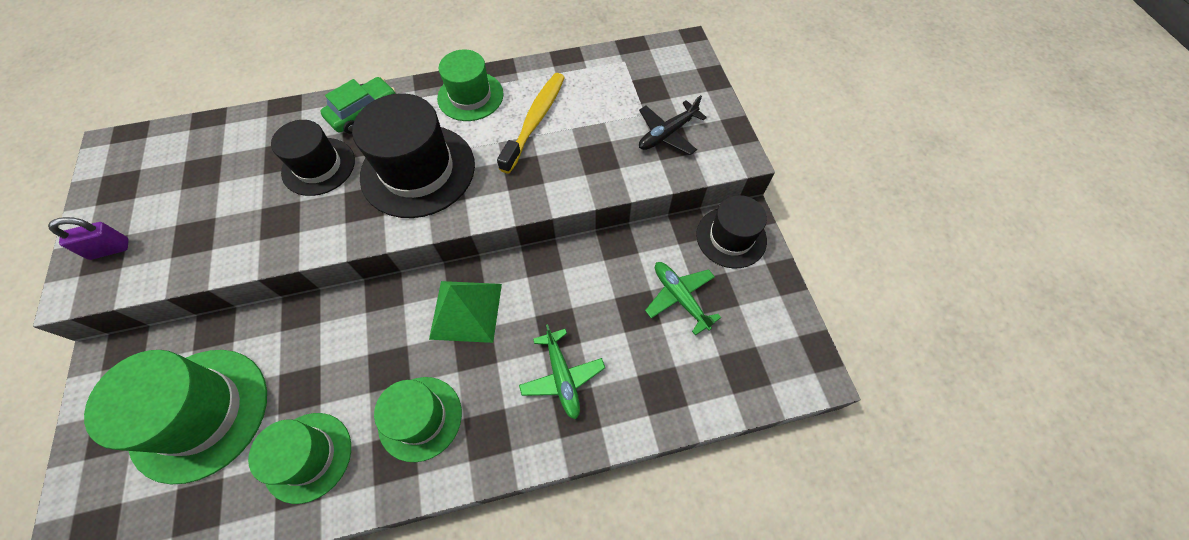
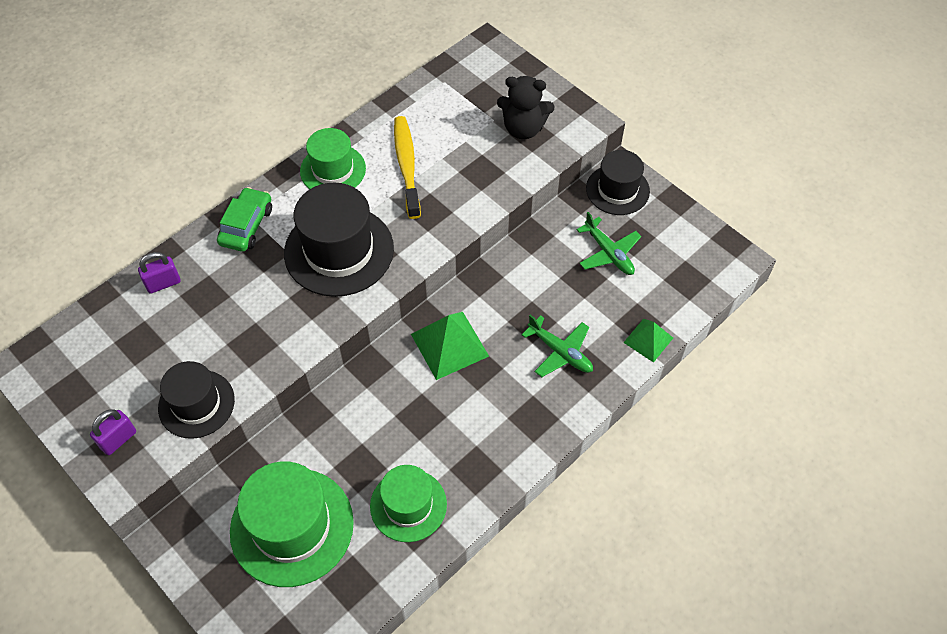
camera: 30 degrees left, 5 degrees down
black hat [271,120,355,196] -> black hat moved to [158,361,235,439]
green hat [374,377,462,462] -> none
black plane [639,95,707,155] -> black teddy bear [497,76,555,139]
green plane [645,262,721,336] -> green plane turned 150 degrees counterclockwise [577,212,641,275]
none -> purple padlock [138,252,181,294]
none -> green pyramid [623,319,673,363]

